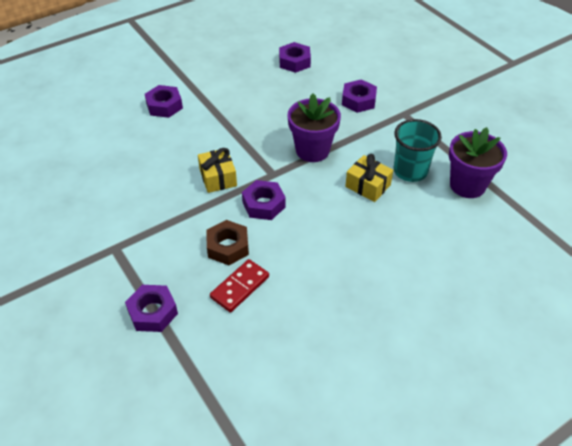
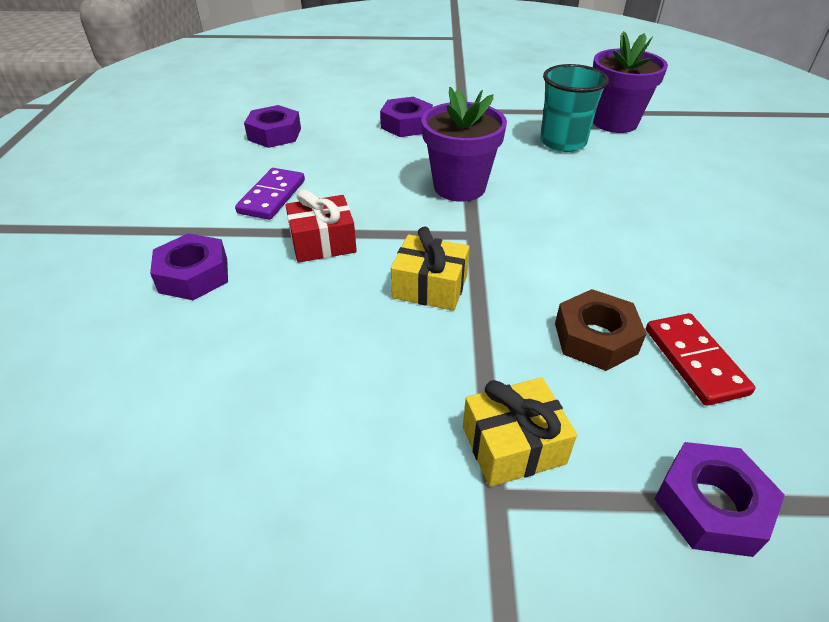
camera: 55 degrees left, 5 degrees down
purple nut [242,180,286,220] -> none
yellow gift [345,154,393,202] -> yellow gift moved to [463,378,577,487]
none -> purple domino [235,168,305,220]
none -> red gift [286,189,357,263]

